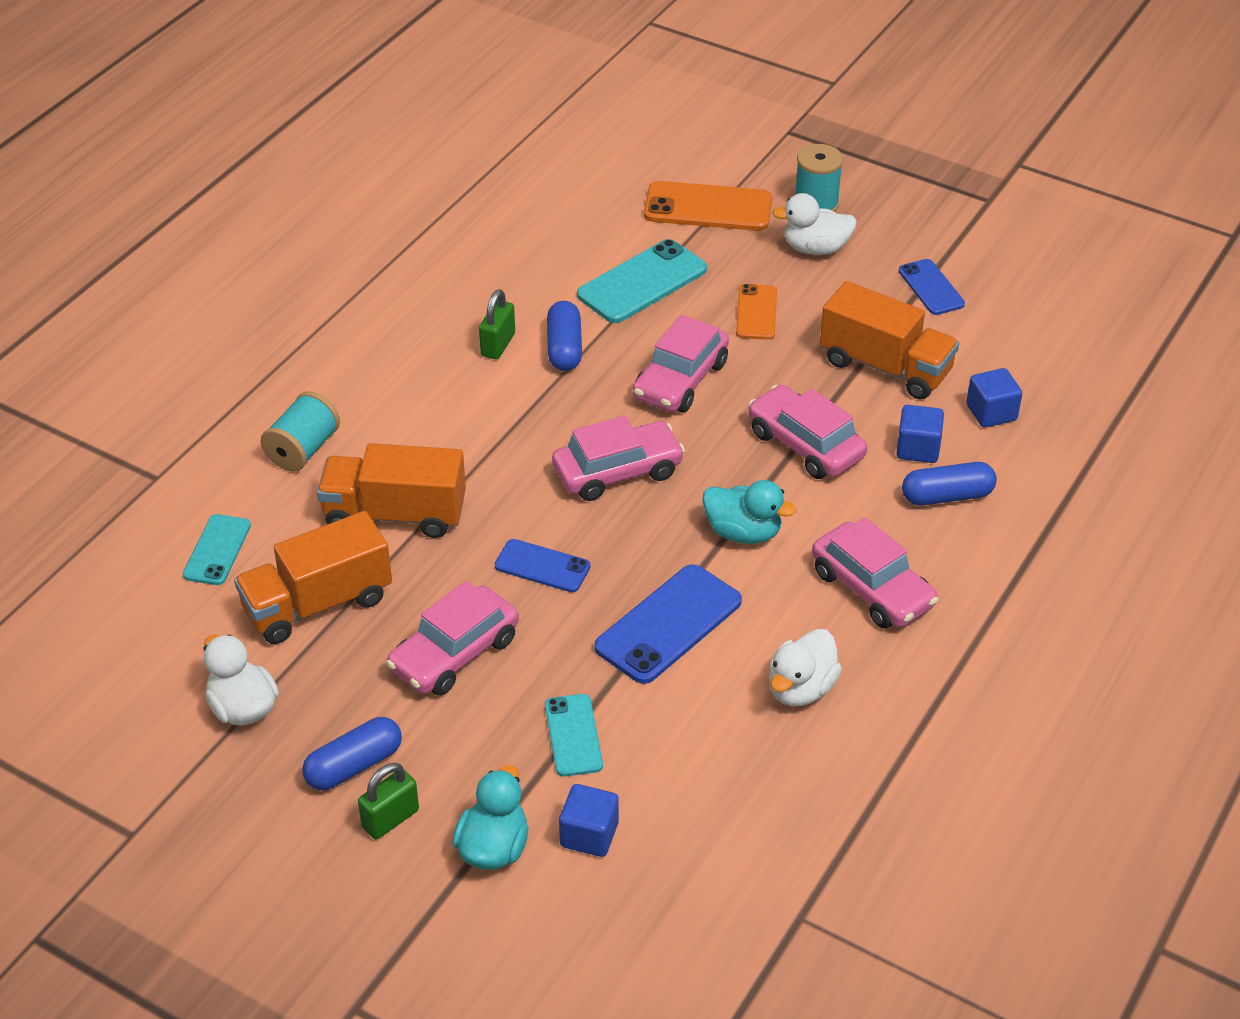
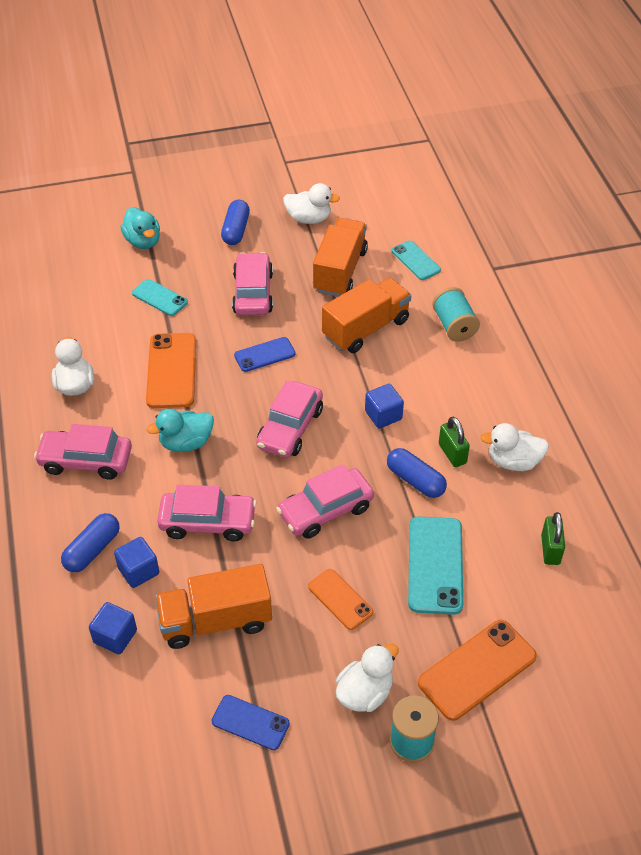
camera: 135 degrees right, 5 degrees up
green padlock [358,763,419,839] -> green padlock moved to [541,512,565,565]
blue cube [559,784,619,857] -> blue cube moved to [365,384,404,428]
blue phone [594,564,742,684] -> orange phone [146,333,196,408]
pink car [633,315,729,413] -> pink car turned 105 degrees counterclockwise [276,464,374,539]
none -> white duck [480,423,549,471]

